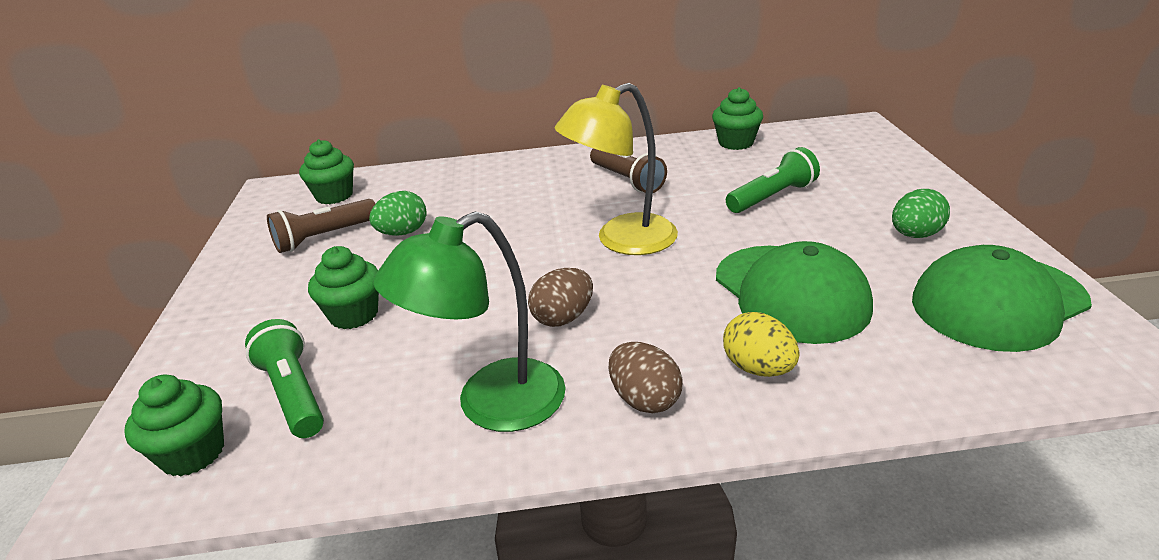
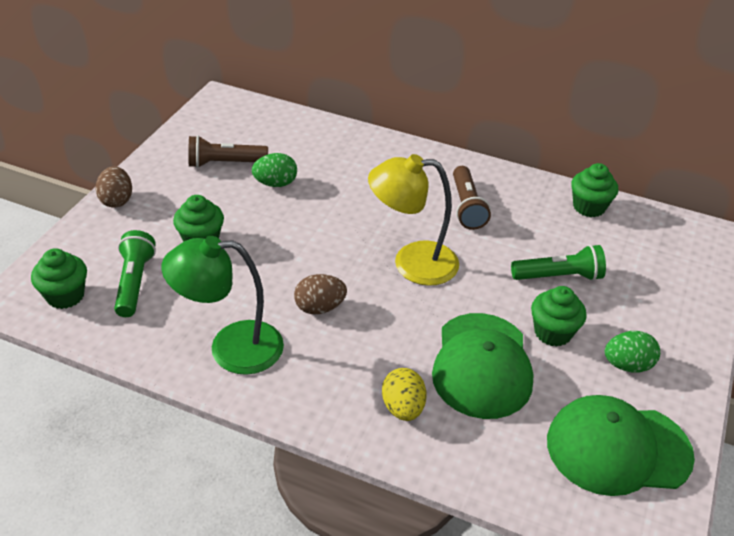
camera: 25 degrees right, 10 degrees up
green cupcake [299,139,354,204] -> green cupcake moved to [531,286,587,347]
brown egg [609,342,682,413] -> brown egg moved to [95,166,132,208]

